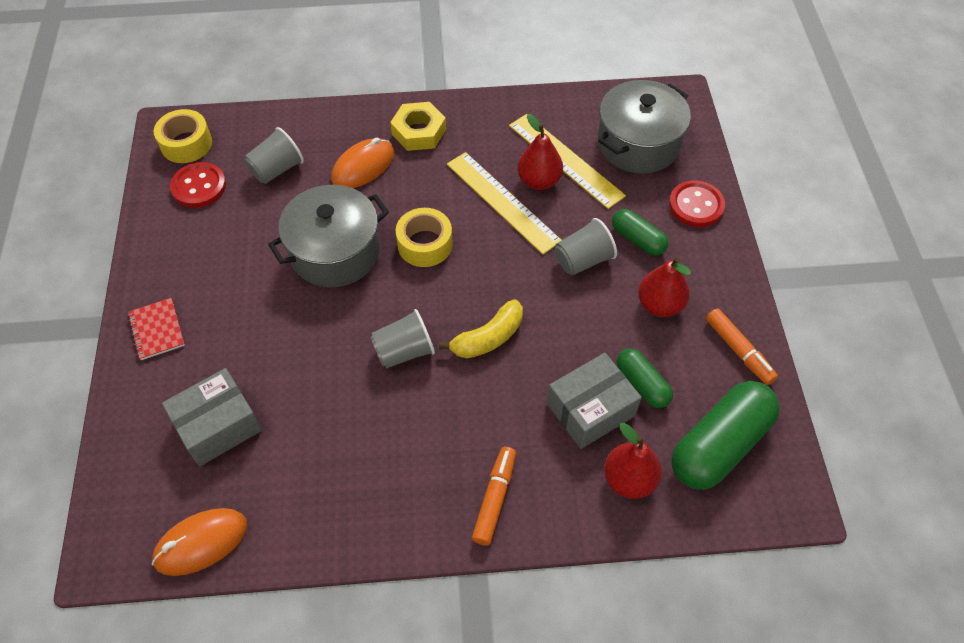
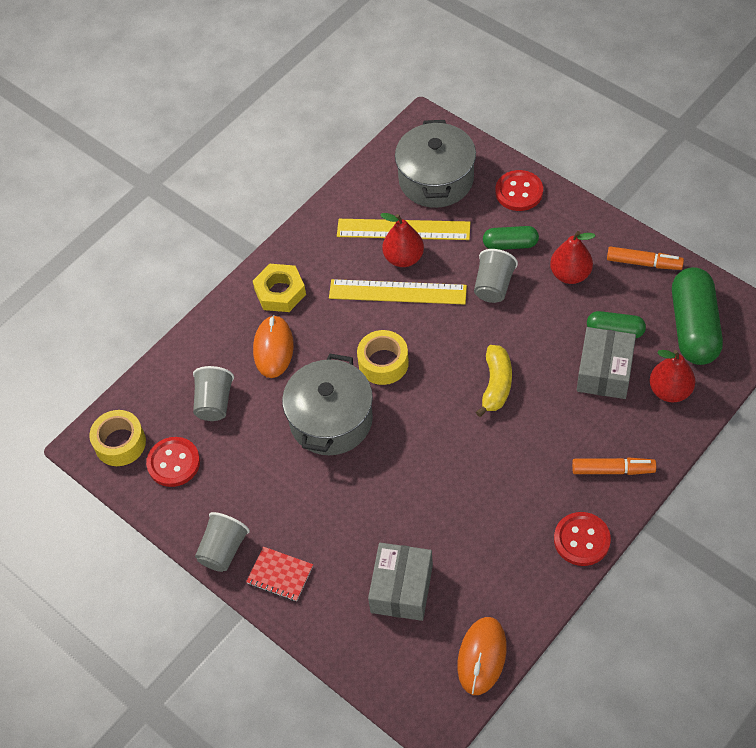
camera: 40 degrees left, 0 degrees up
grey cup [370,309,435,369] -> grey cup moved to [195,512,250,572]
orange marker [472,447,516,546] -> orange marker turned 120 degrees clockwise [572,457,656,475]
none -> red button [554,512,611,566]

